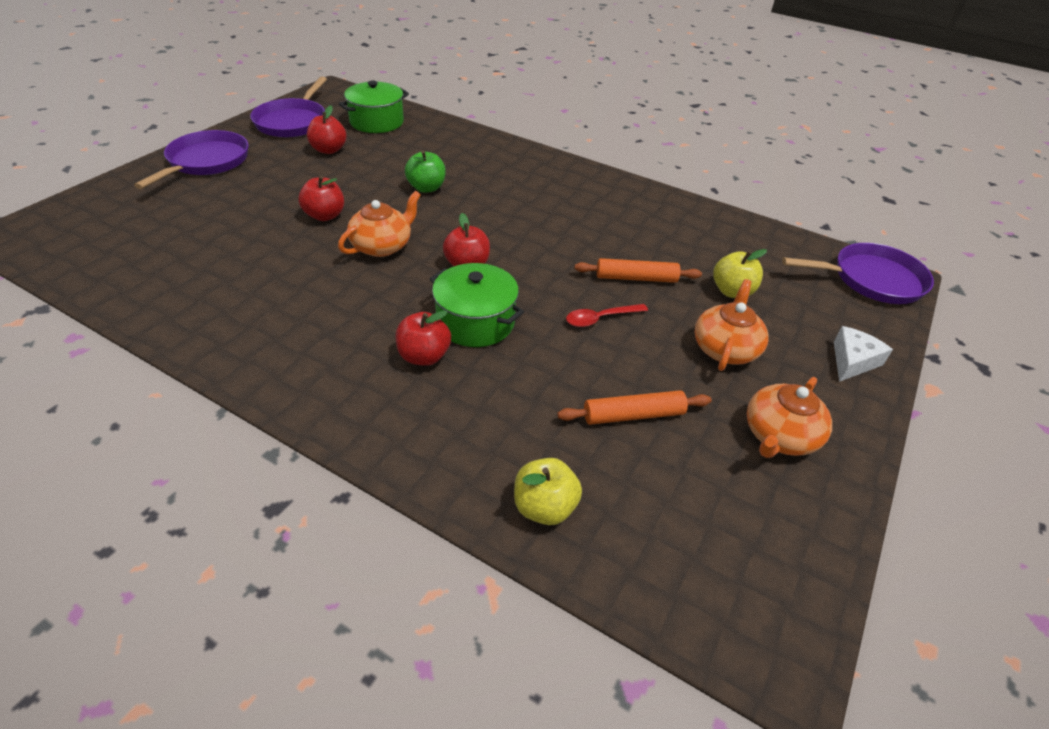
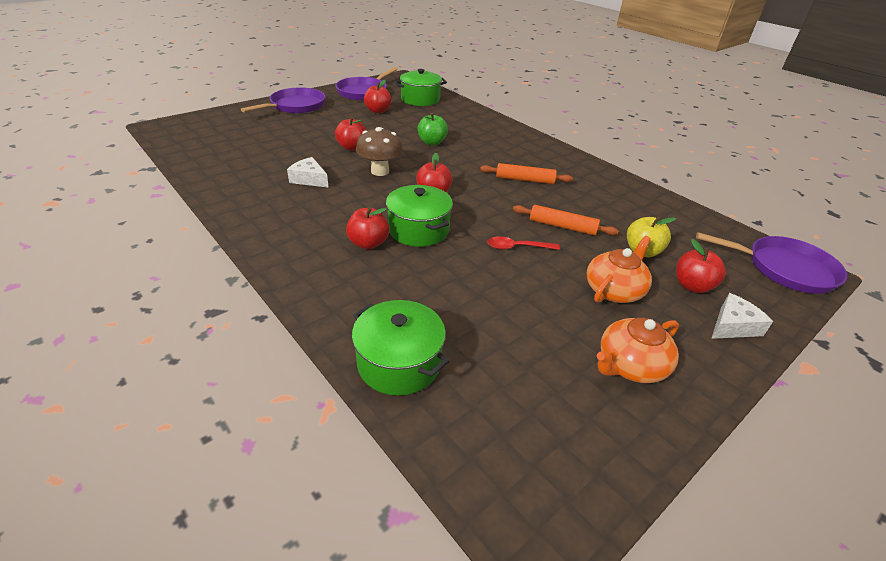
camera: 20 degrees right, 5 degrees down
orange teapot [338,191,421,257] -> brown mushroom [356,127,403,176]
yellow apple [514,458,582,525] -> green pot [352,300,449,396]
orange rolling pin [557,390,711,425] -> orange rolling pin moved to [480,163,573,184]
none -> white cheese [287,157,329,188]
none -> red apple [676,239,726,293]

